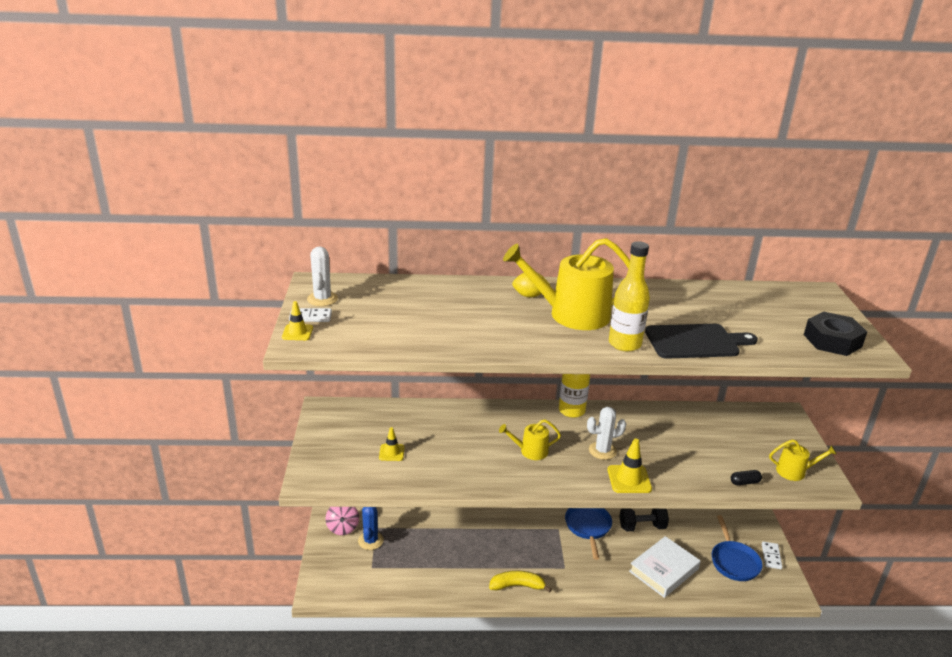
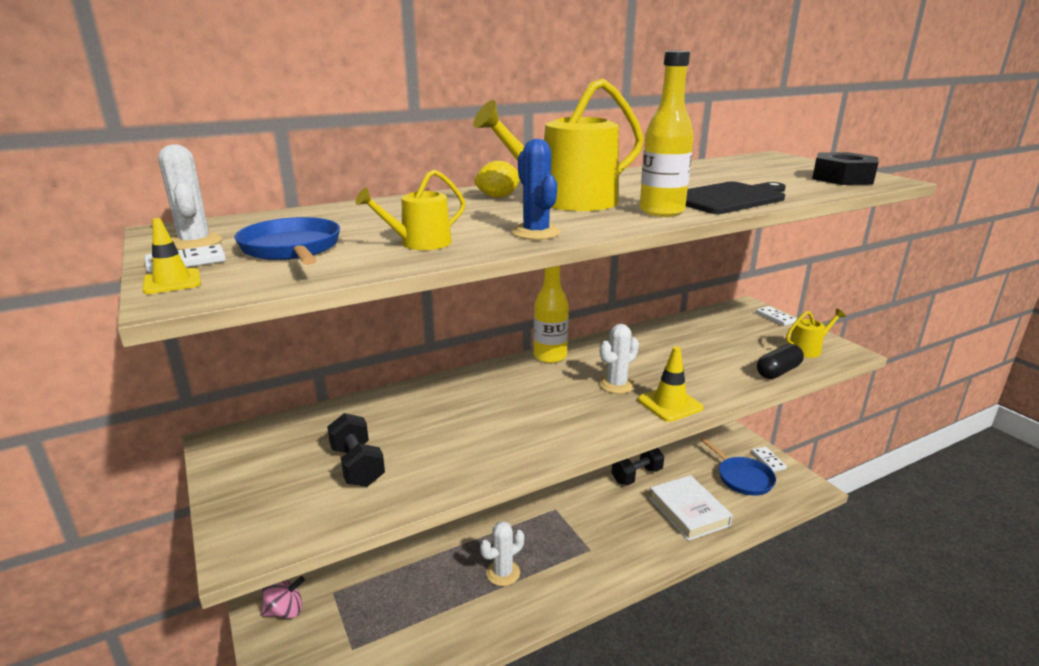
camera: 25 degrees left, 5 degrees down
pink spinning top [325,507,359,535] -> pink spinning top turned 75 degrees counterclockwise [261,576,305,619]
blue cactus [358,507,384,550] -> blue cactus moved to [512,139,560,240]
yellow traffic cone [379,427,405,461] -> black dumbbell [327,413,385,487]
yellow banana [489,571,552,593] -> none
yellow watering can [499,419,561,460] -> yellow watering can moved to [355,170,465,250]
blue pan [565,508,612,560] -> blue pan moved to [235,217,340,265]
white book [629,536,701,598] -> white book turned 45 degrees counterclockwise [649,475,733,541]
black capsule [731,470,762,485] -> black capsule [757,344,804,379], size x1.61
none -> white cactus [480,521,524,586]
none -> white domino [756,306,797,326]

